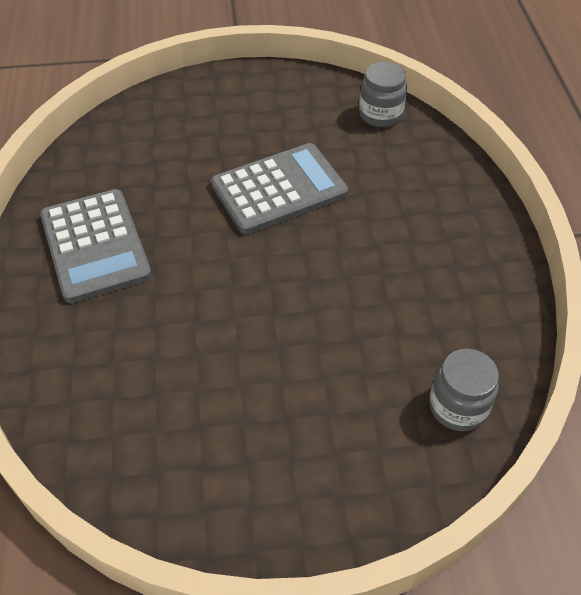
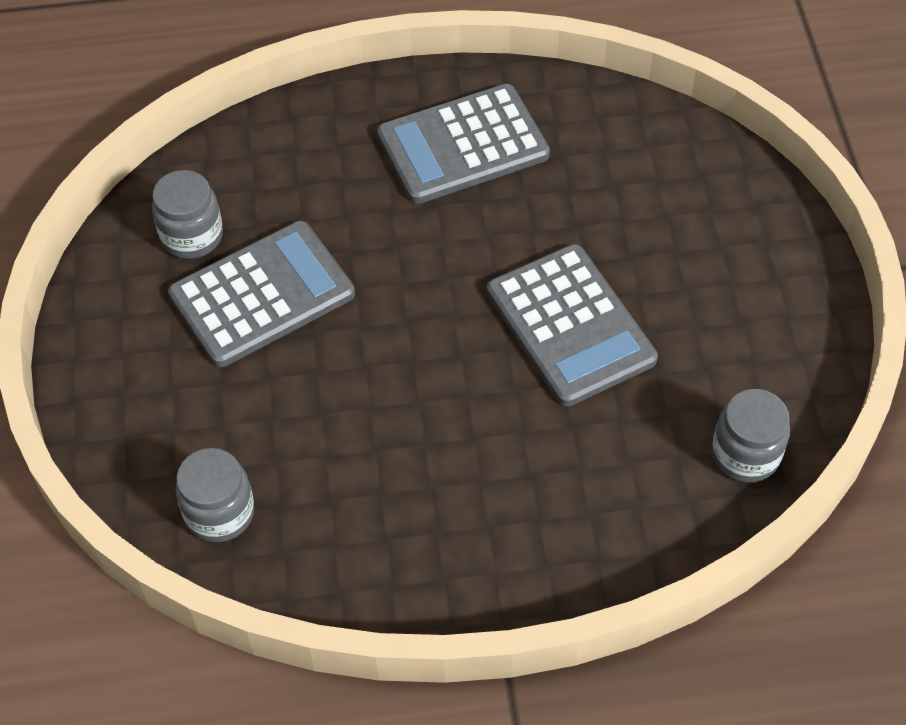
camera: 90 degrees right, 5 degrees up
none -> grey jar [152,170,223,259]
none -> grey calculator [168,221,355,367]

